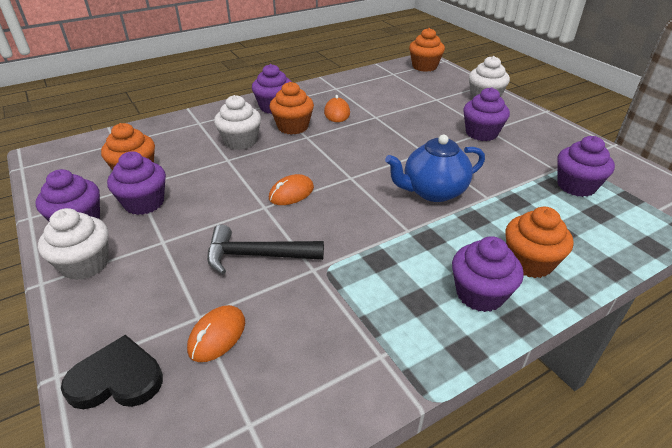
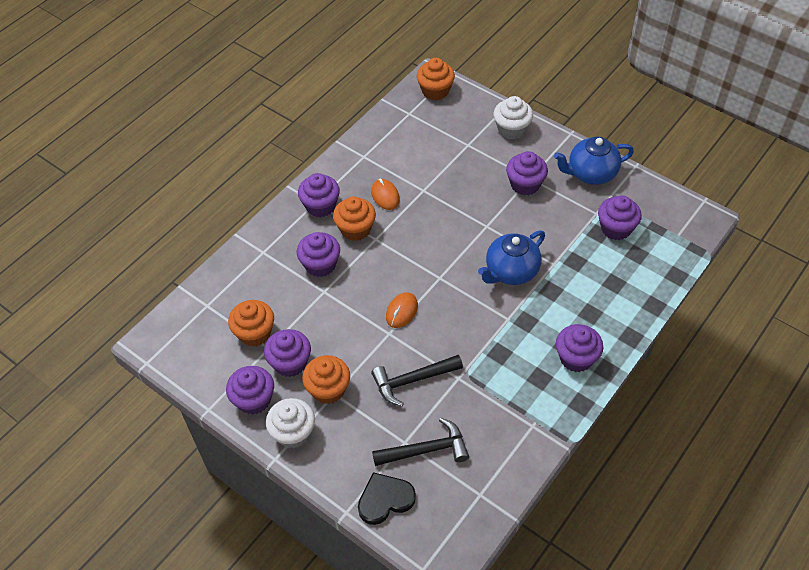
camera: 20 degrees left, 15 degrees up
orange mouse [187,305,245,362] -> black hammer [372,418,469,466]
white cupcake [214,95,261,150] -> purple cupcake [297,232,340,277]
orange cupcake [505,207,574,278] -> orange cupcake moved to [302,355,350,404]
none -> blue teapot [554,137,634,185]

